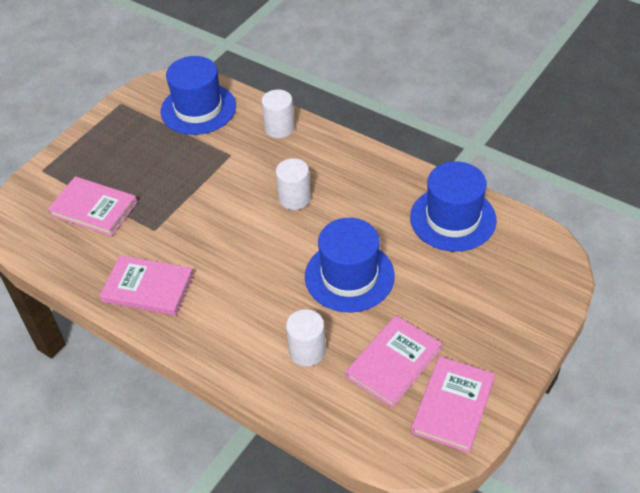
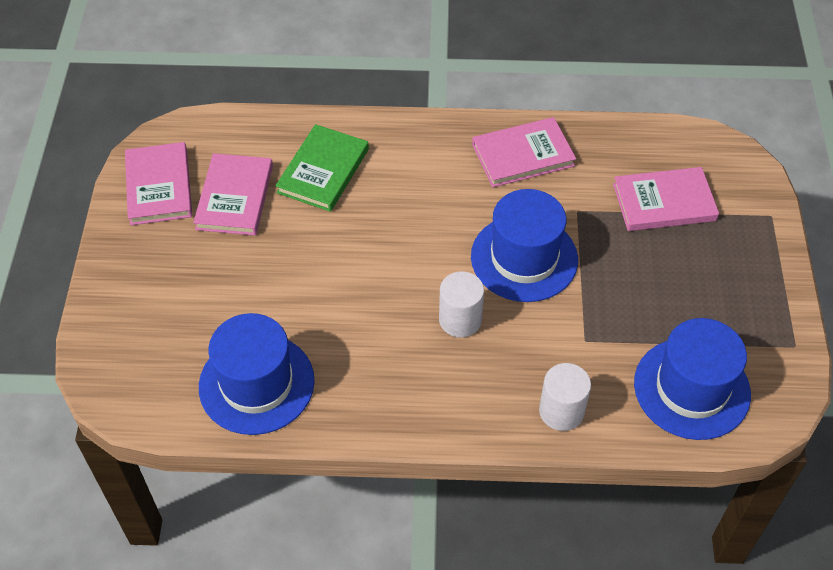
camera: 145 degrees right, 5 degrees up
white cylinder [286,309,326,366] -> green book [275,124,369,212]
blue hat [305,218,395,312] -> blue hat moved to [471,189,578,302]

